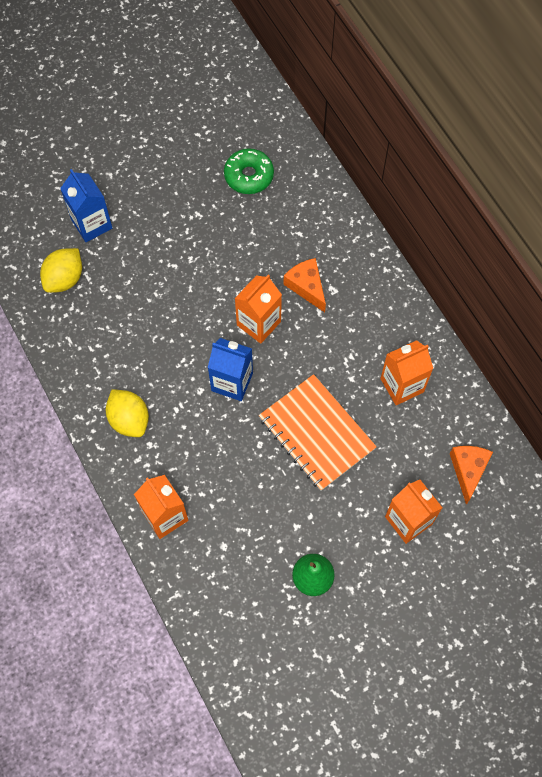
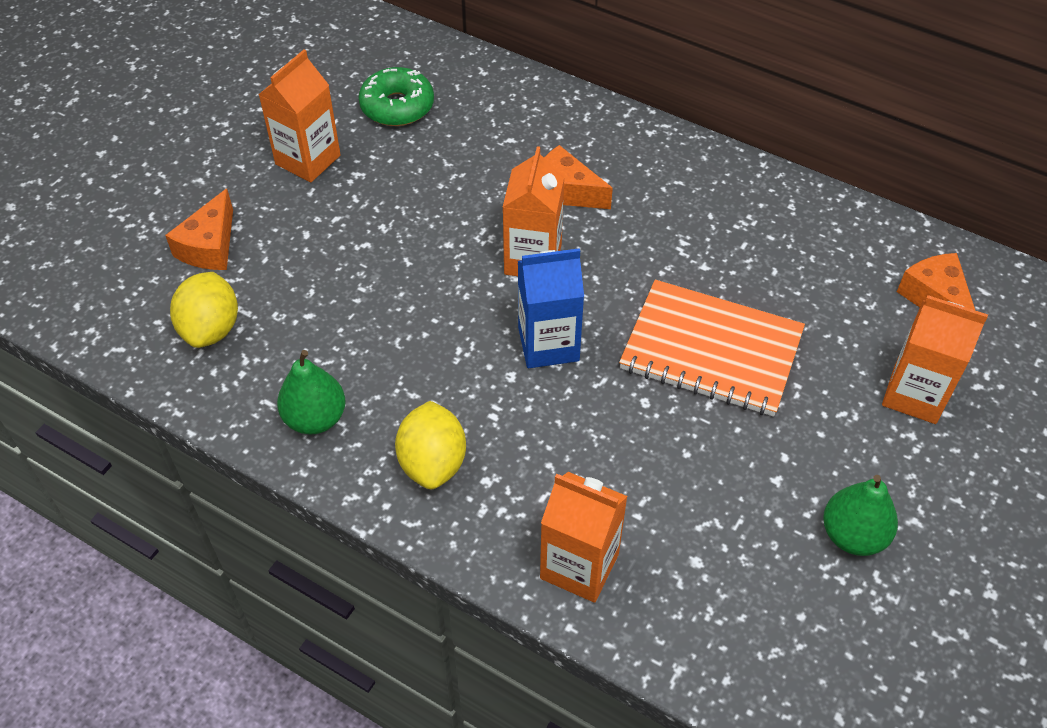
camera: 30 degrees left, 15 degrees down
blue carton [60,169,112,242] -> orange cheese [165,189,233,270]
yellow lemon [106,389,149,437] -> yellow lemon turned 60 degrees clockwise [395,401,466,489]
orange carton [380,340,433,405] -> orange carton moved to [258,50,341,182]
none -> green pear [277,350,346,434]

